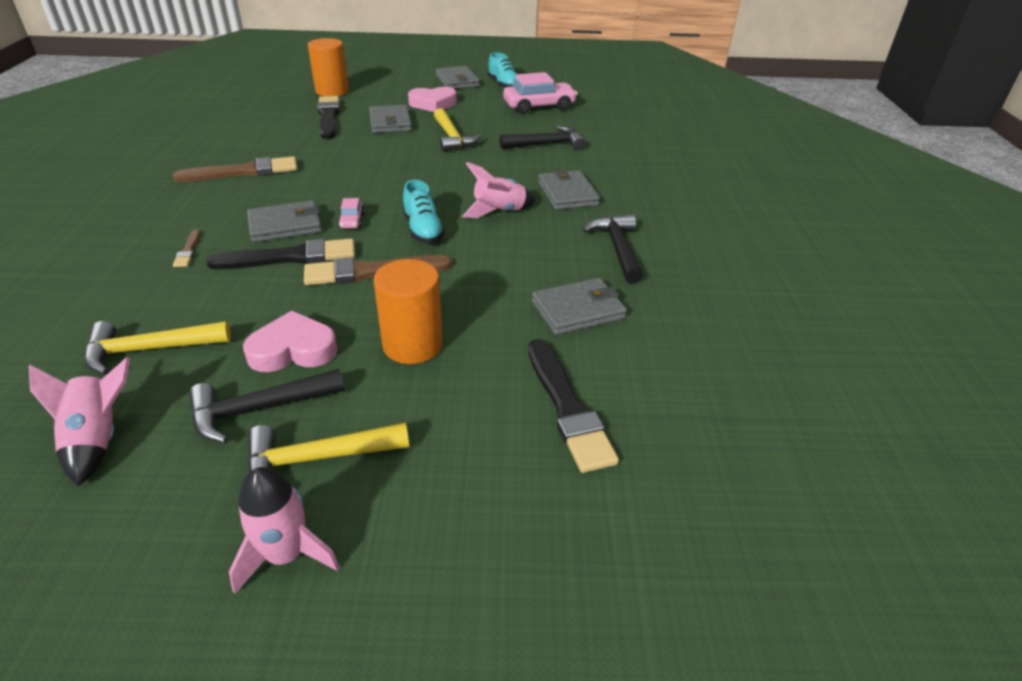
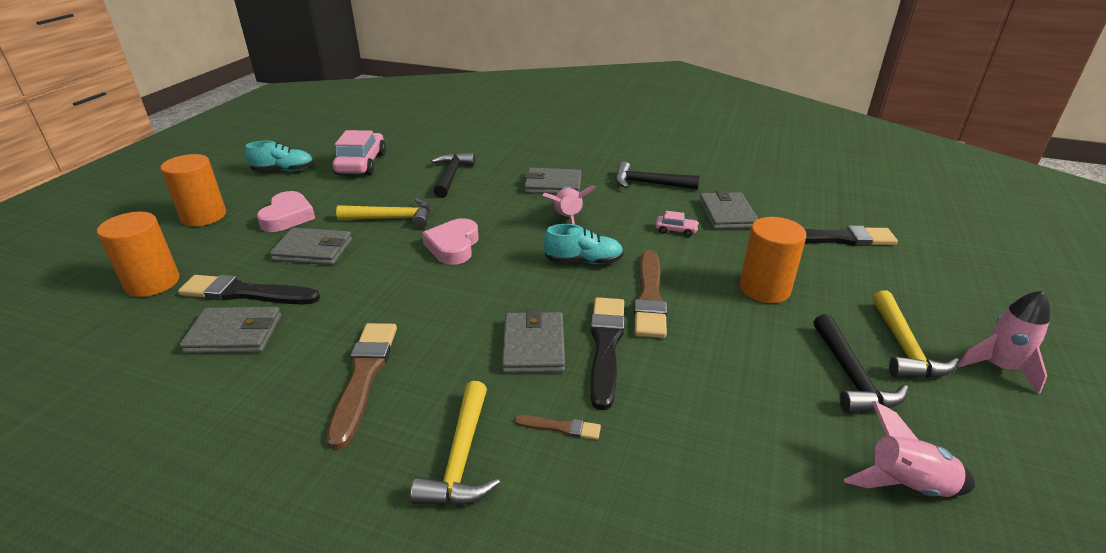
camera: 70 degrees left, 5 degrees down
yellow hammer [85,321,231,375] -> yellow hammer moved to [410,381,500,505]
pink heart [243,311,338,372] -> pink heart moved to [422,218,478,265]
pink car [338,198,364,229] -> pink car moved to [656,211,699,237]
grey wallet [436,66,480,89] -> grey wallet moved to [180,307,281,354]
none -> orange cylinder [160,154,226,227]

